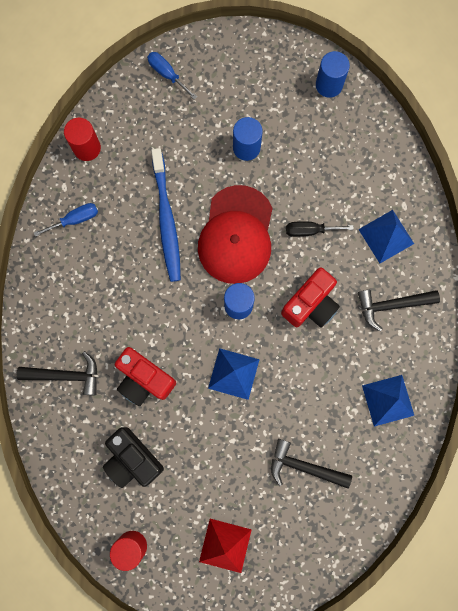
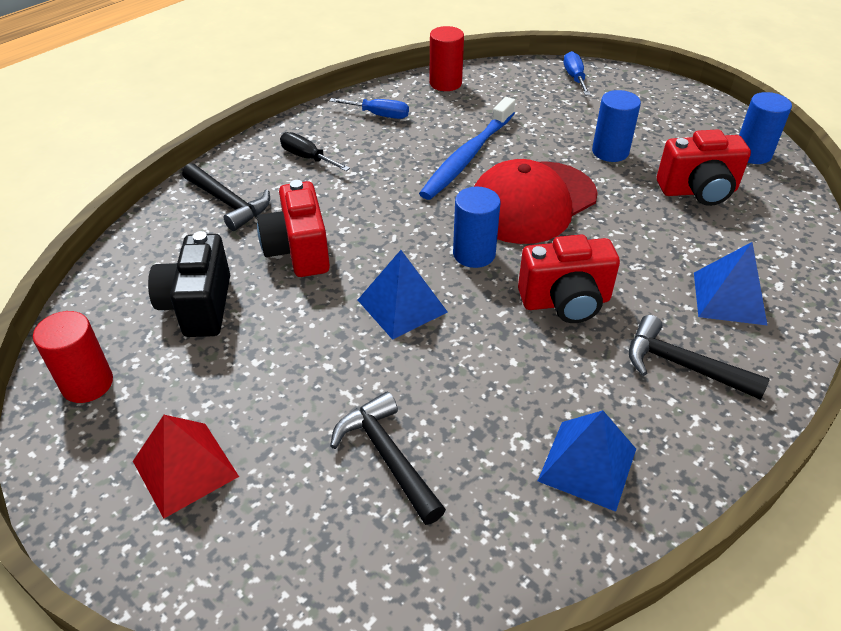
camera: 40 degrees right, 35 degrees down
black screwdriver [286,222,354,237] -> black screwdriver moved to [280,132,350,171]
none -> red camera [657,129,751,206]

